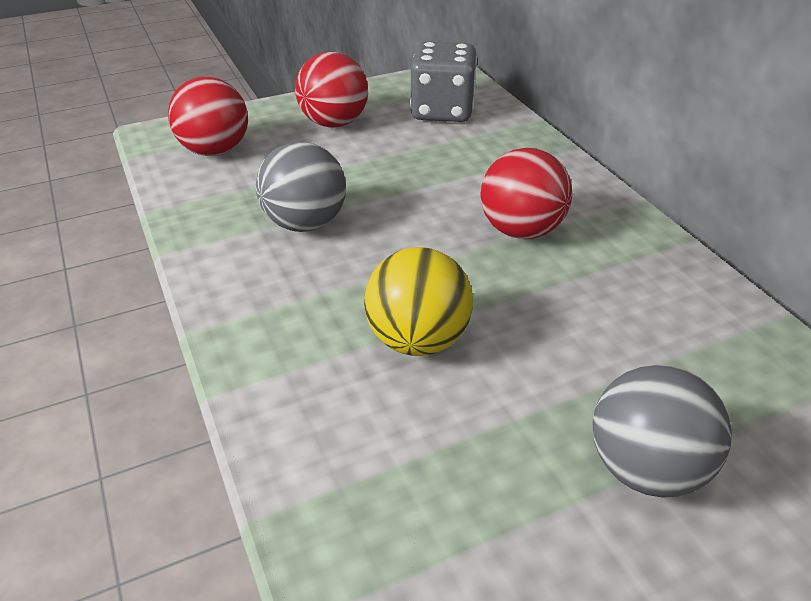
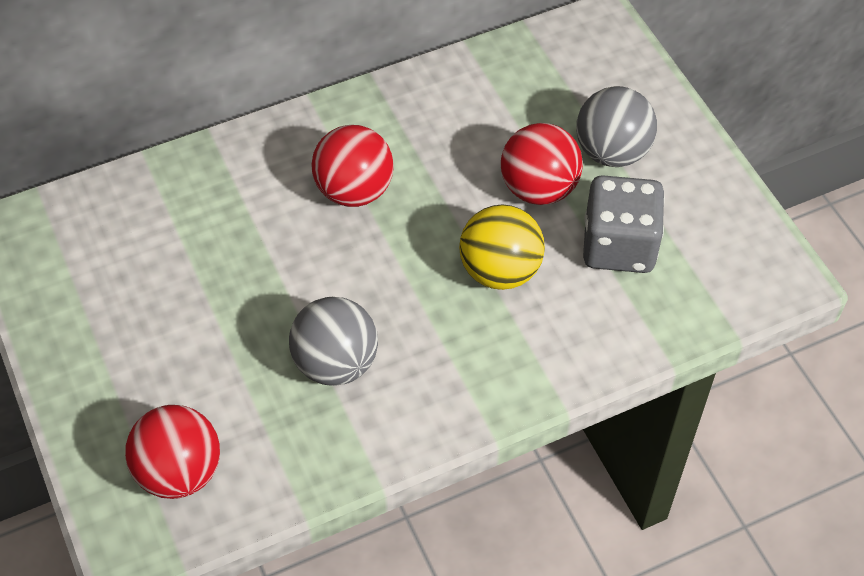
camera: 90 degrees left, 15 degrees up
red ball [295,52,368,127] -> red ball moved to [501,123,583,205]
grey dice [410,42,477,122] -> grey dice moved to [583,175,665,273]

